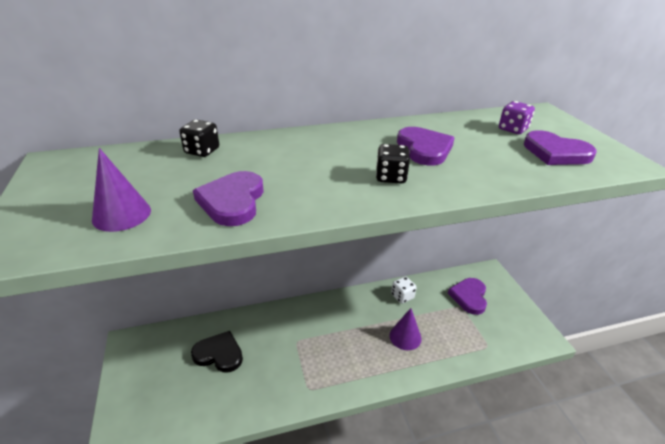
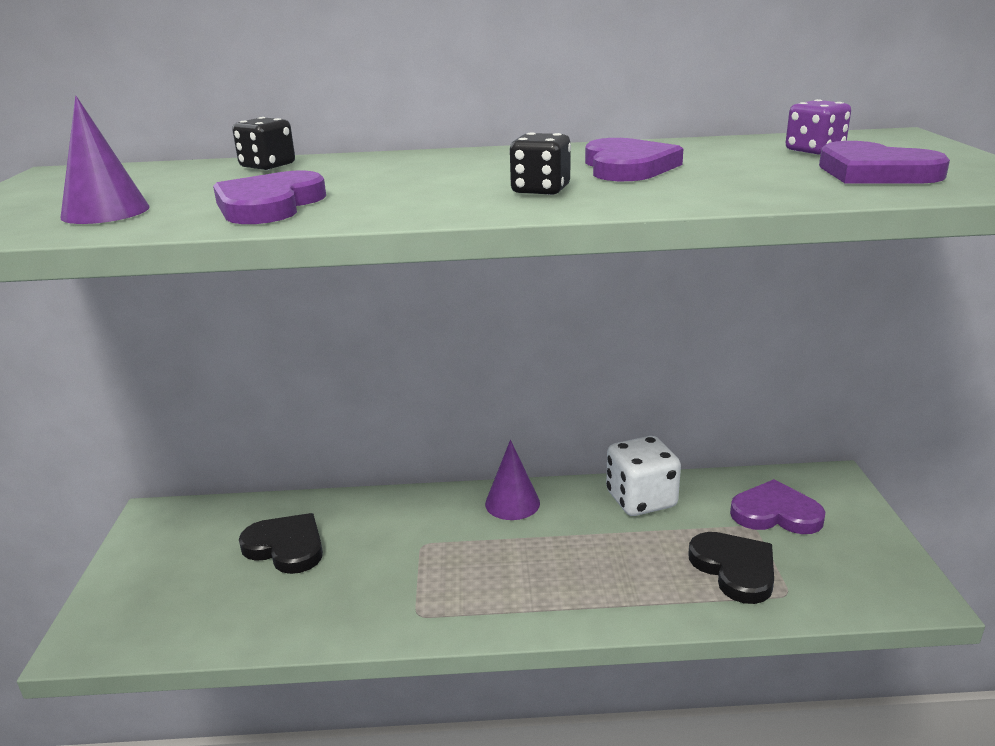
camera: 15 degrees right, 10 degrees down
purple cone [390,308,422,350] -> purple cone moved to [485,440,540,520]
white dice [391,276,417,304] -> white dice [606,436,681,516], size x1.64
purple heart [448,278,487,315] -> purple heart turned 75 degrees clockwise [730,479,825,534]
none -> black heart [688,532,774,604]

